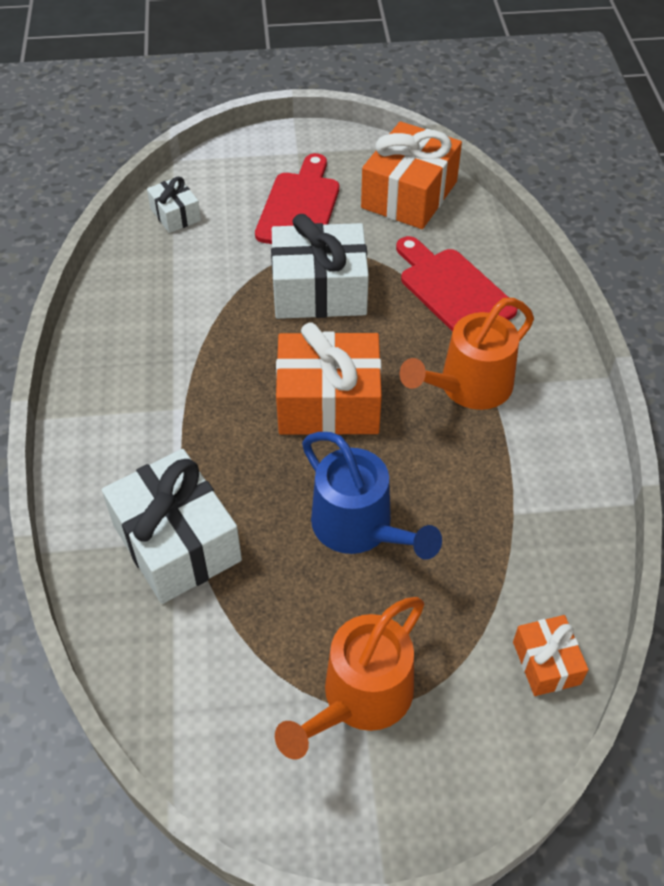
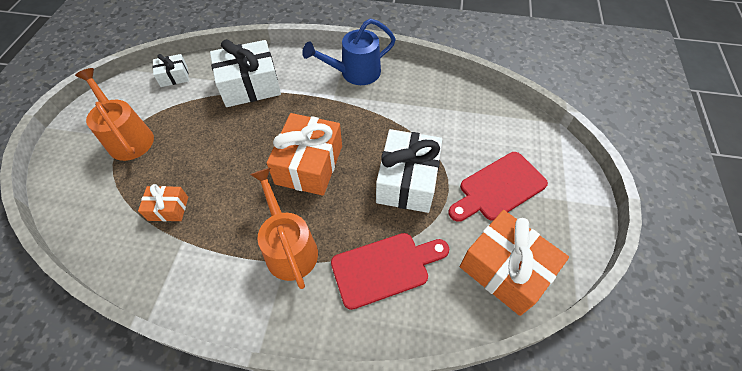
camera: 105 degrees right, 5 degrees up
white gift [147,177,201,233] -> white gift moved to [153,54,189,87]
red cutting board [255,153,339,244] -> red cutting board turned 120 degrees clockwise [448,152,548,222]
blue watering can [302,432,442,560] -> blue watering can moved to [302,18,396,85]
orange gift [513,615,589,696] -> orange gift moved to [138,184,188,221]

